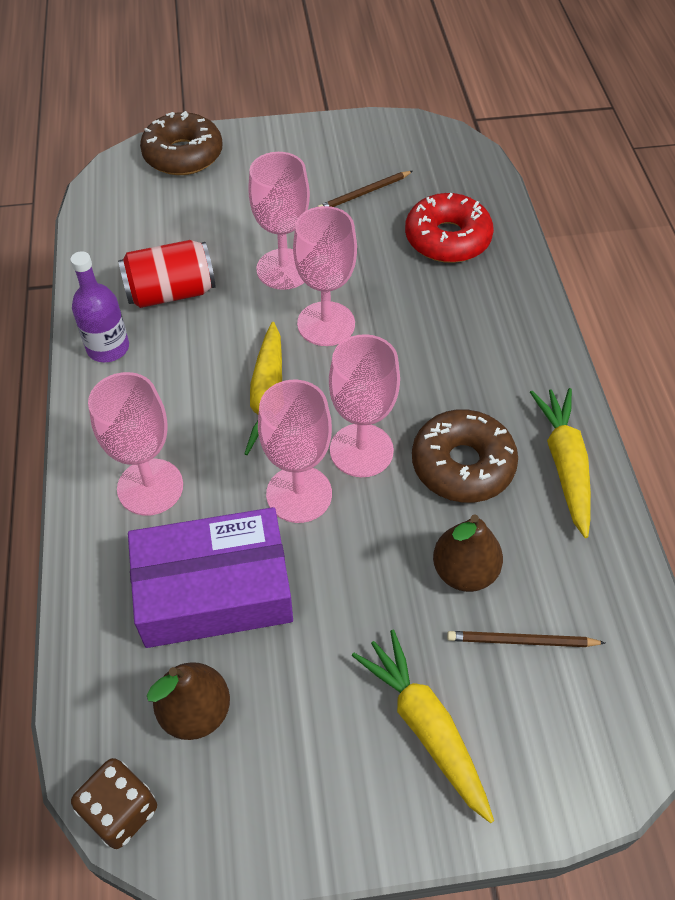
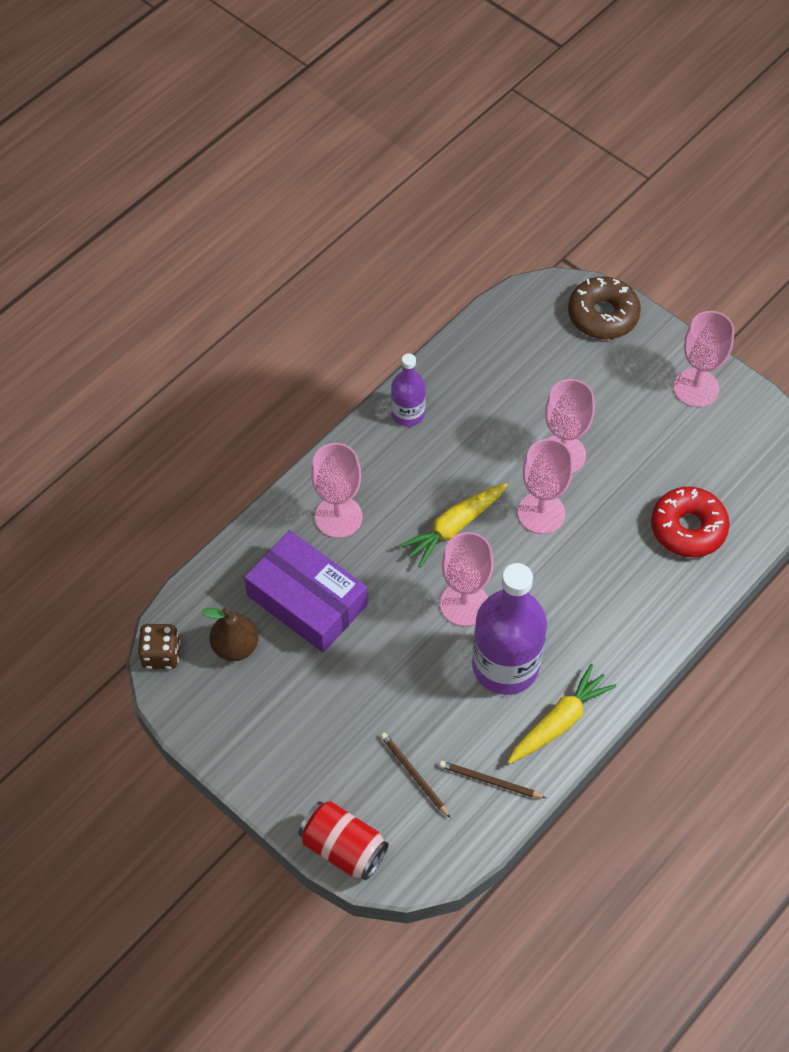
camera: 50 degrees right, 5 degrees up
red can [118,240,216,308] -> red can moved to [298,801,389,880]
pink goblet [258,380,332,523] -> pink goblet moved to [673,311,734,407]
brown pencil [317,171,413,207] -> brown pencil moved to [439,761,546,798]
yellow carrot [352,630,494,823] -> none
brown donut [412,409,518,503] -> purple bottle [472,563,547,695]
brown pear [433,514,503,592] -> none

